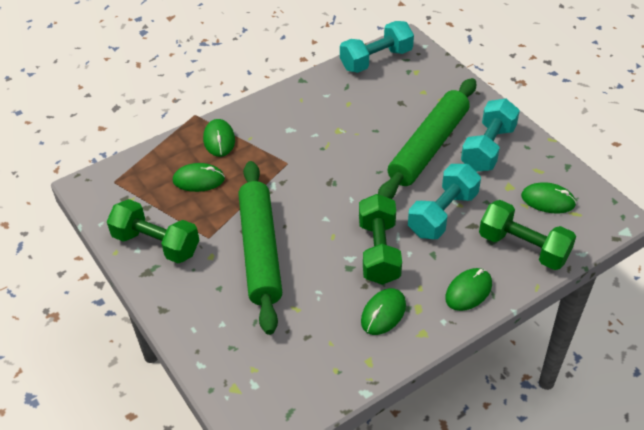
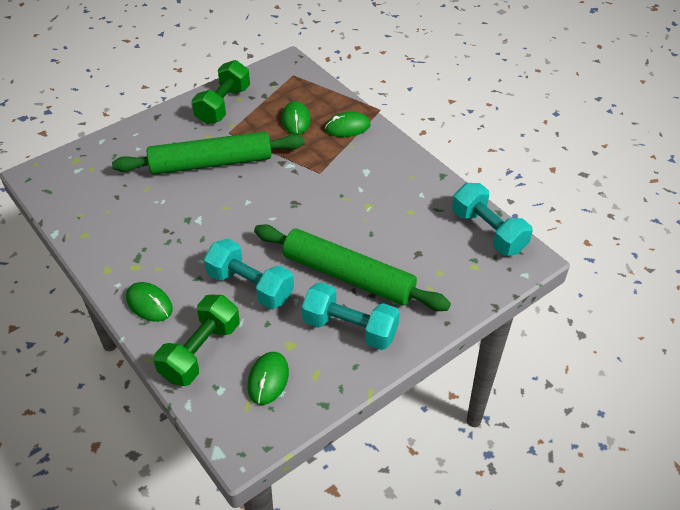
camera: 85 degrees right, 0 degrees up
green dumbbell [359,194,402,285] -> none
green mouse [361,288,406,335] -> none

